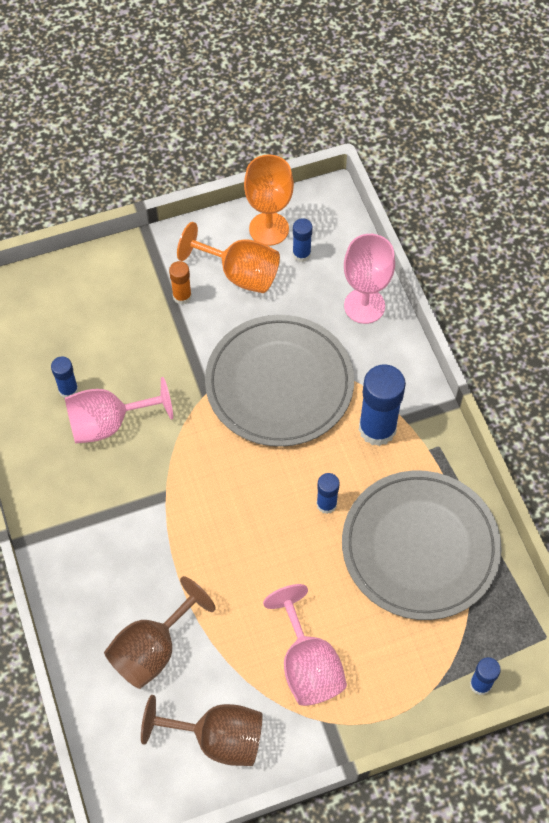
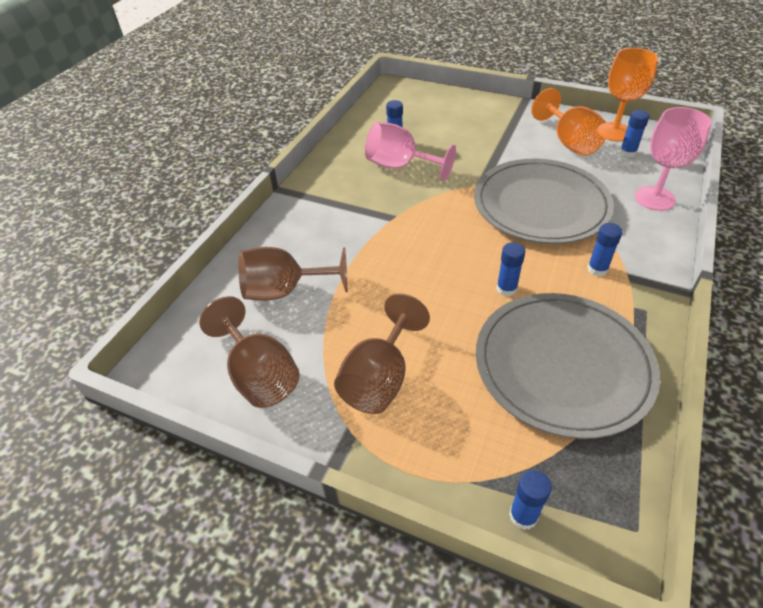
camera: 45 degrees right, 15 degrees down
orange glue stick [169,261,192,305] -> none
pink goblet [263,584,347,706] -> brown goblet [334,293,430,414]
blue glue stick [359,364,406,446] -> blue glue stick [587,223,622,276], size x0.53

